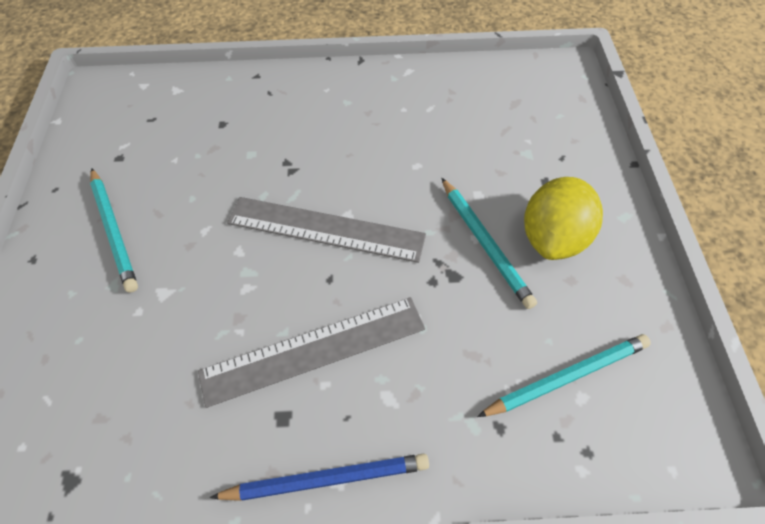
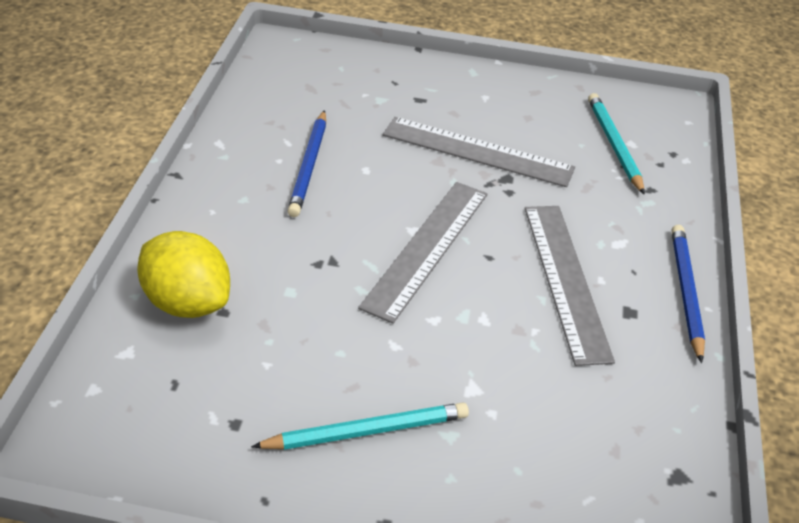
camera: 80 degrees left, 15 degrees down
turquoise pencil [441,178,537,309] -> grey ruler [383,117,575,187]
yellow lemon [524,177,603,260] -> yellow lemon moved to [137,231,230,318]
none -> blue pencil [288,110,326,217]

